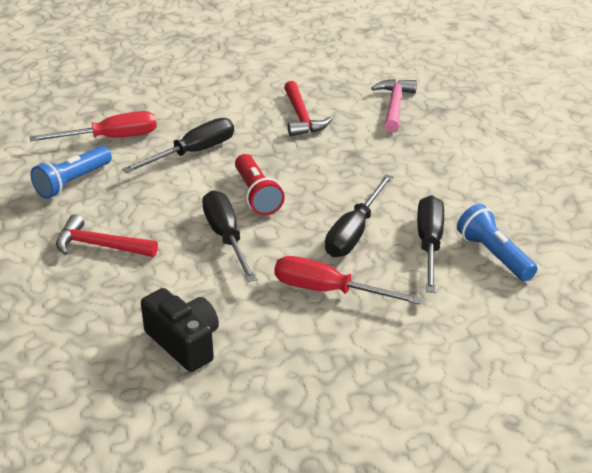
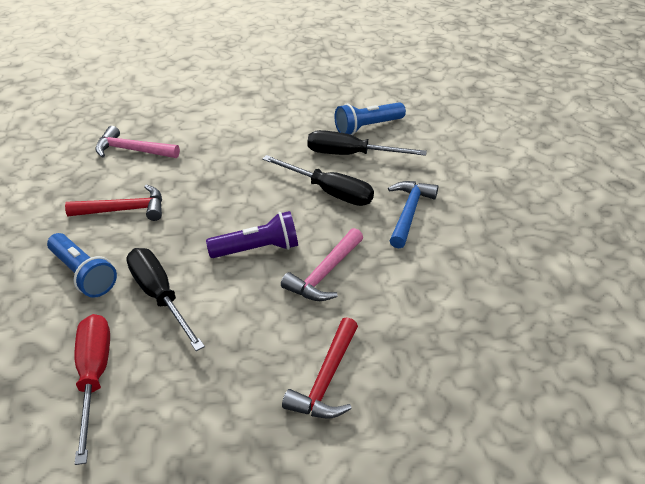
camera: 85 degrees left, 5 degrees up
blue flashlight [31,146,112,199] -> blue flashlight moved to [47,233,117,298]
black camera [141,288,219,372] -> none
black screwdriver [202,190,257,282] -> pink hammer [281,228,363,301]
red flashlight [235,154,285,215] -> purple flashlight [206,211,298,258]
red screwdriver [274,256,422,305] -> blue hammer [388,181,438,248]

